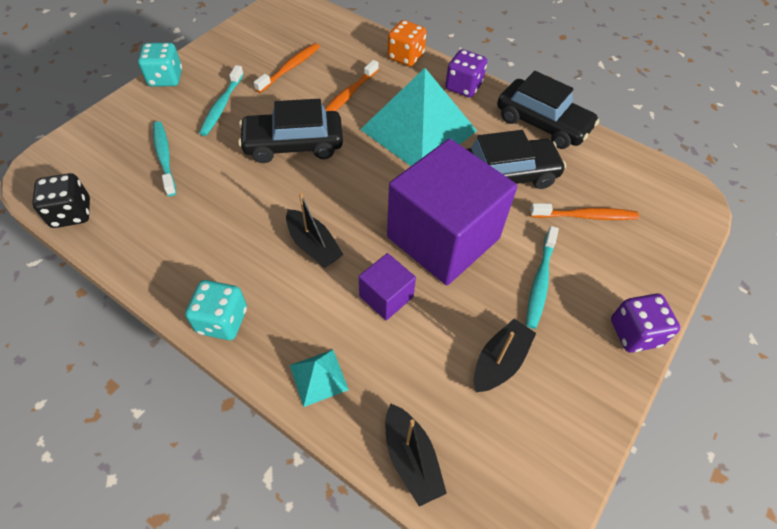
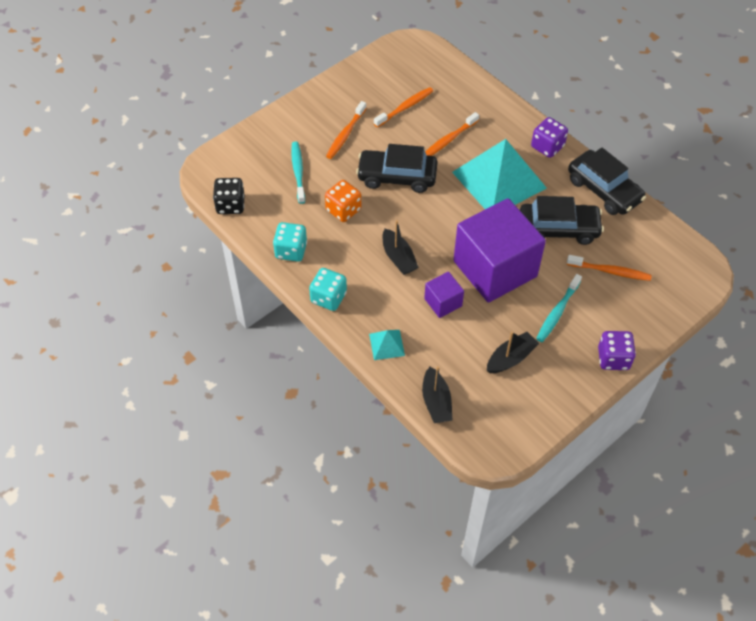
camera: 15 degrees right, 0 degrees up
turquoise dice [138,43,182,87] -> turquoise dice moved to [273,222,307,262]
turquoise toothbrush [199,65,244,136] -> orange toothbrush [326,101,366,159]
orange dice [388,20,427,66] -> orange dice moved to [325,180,361,222]

